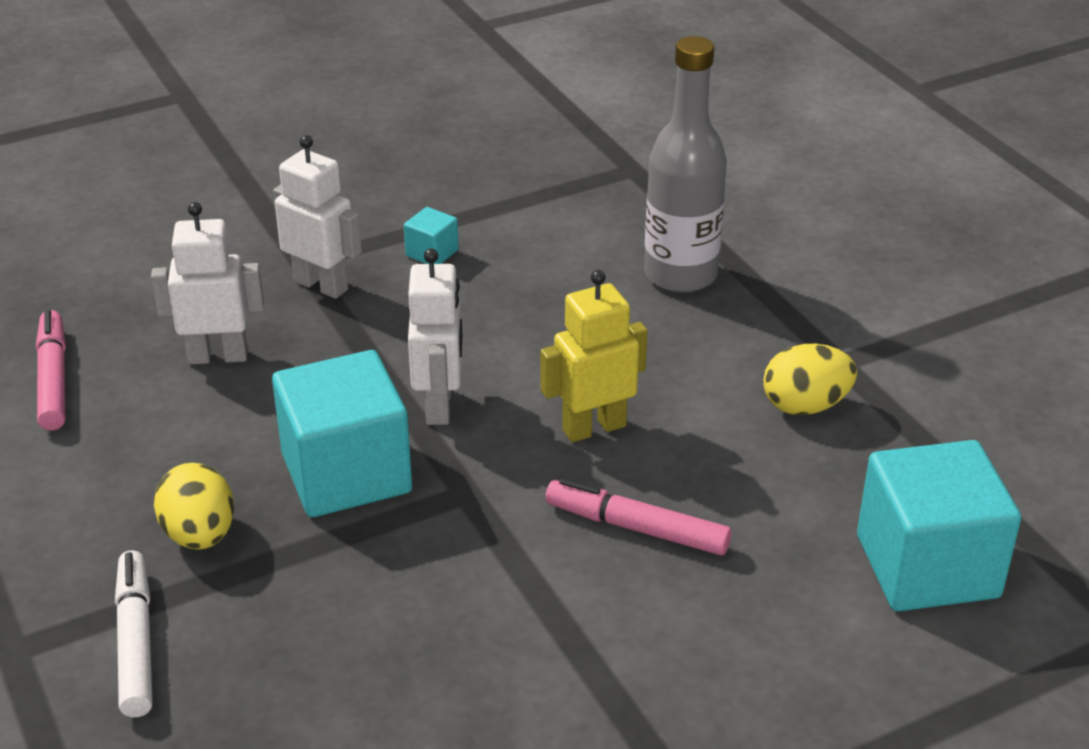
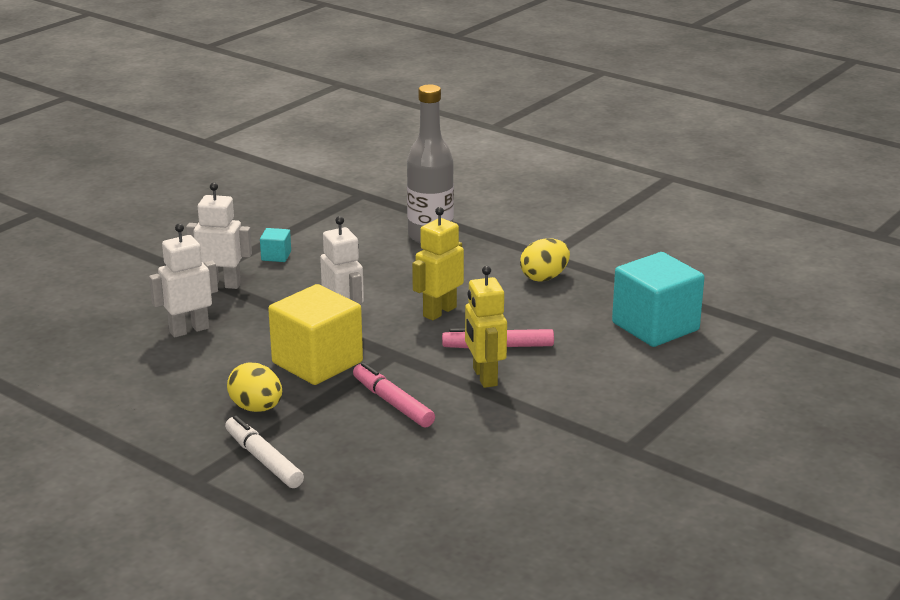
camera: 25 degrees left, 10 degrees down
pink marker [36,310,66,430] -> pink marker moved to [353,362,435,428]
turquoise cube [272,350,412,517] -> yellow cube [268,284,363,385]
none -> yellow robot [465,266,507,388]

